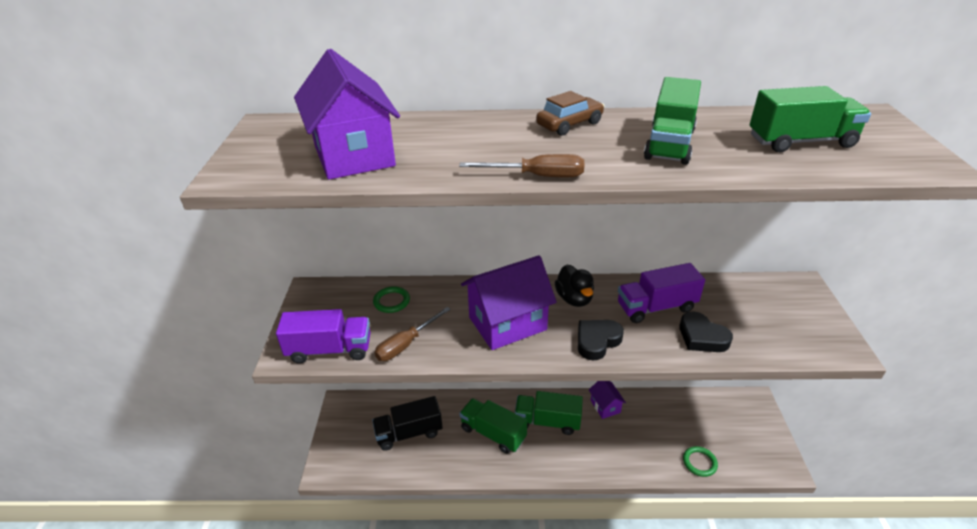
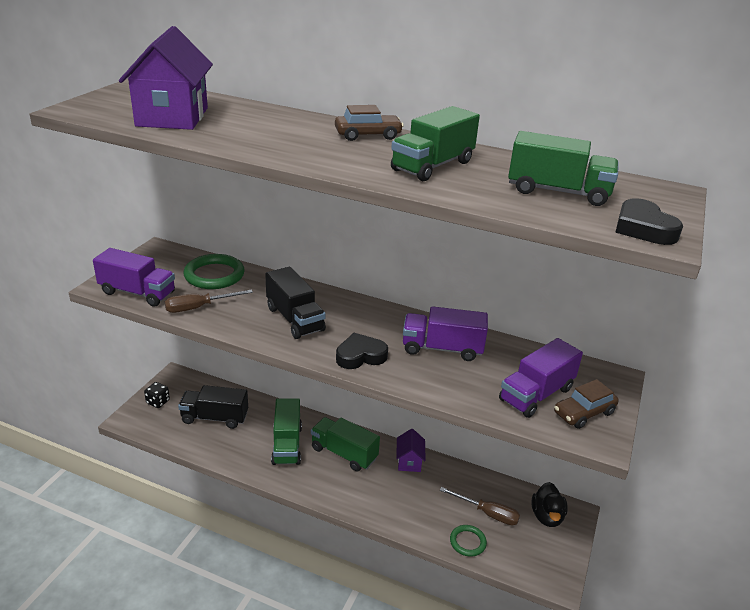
camera: 20 degrees right, 5 degrees down
green ring [373,286,410,313] -> green ring [184,254,245,289], size x1.73
brown screwdriver [459,154,584,177] -> brown screwdriver moved to [440,487,520,525]
green truck [459,398,527,454] -> green truck turned 150 degrees counterclockwise [271,398,302,465]
purple house [461,255,557,350] -> black truck [265,267,326,339]
black duck [555,264,594,307] -> black duck moved to [532,482,568,527]
black heart [679,311,733,352] -> black heart moved to [615,198,683,245]
none -> black dice [144,382,170,408]
none -> purple truck [499,338,583,418]
none -> brown car [554,379,619,429]

